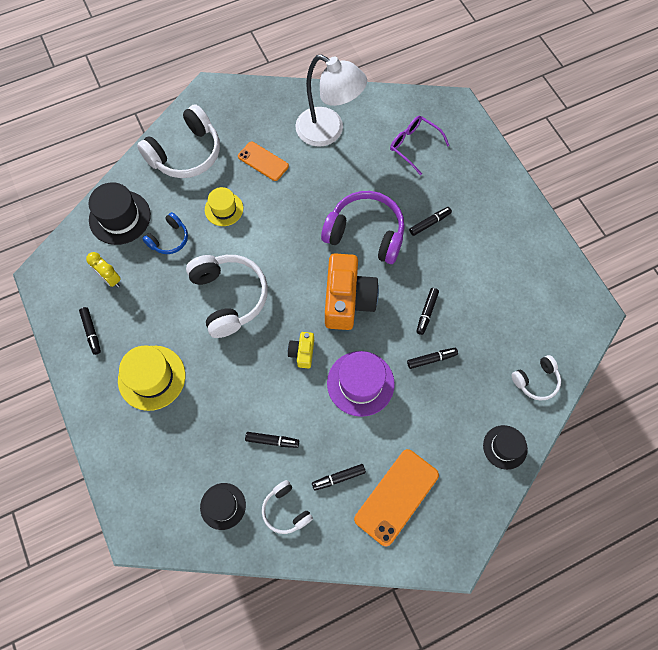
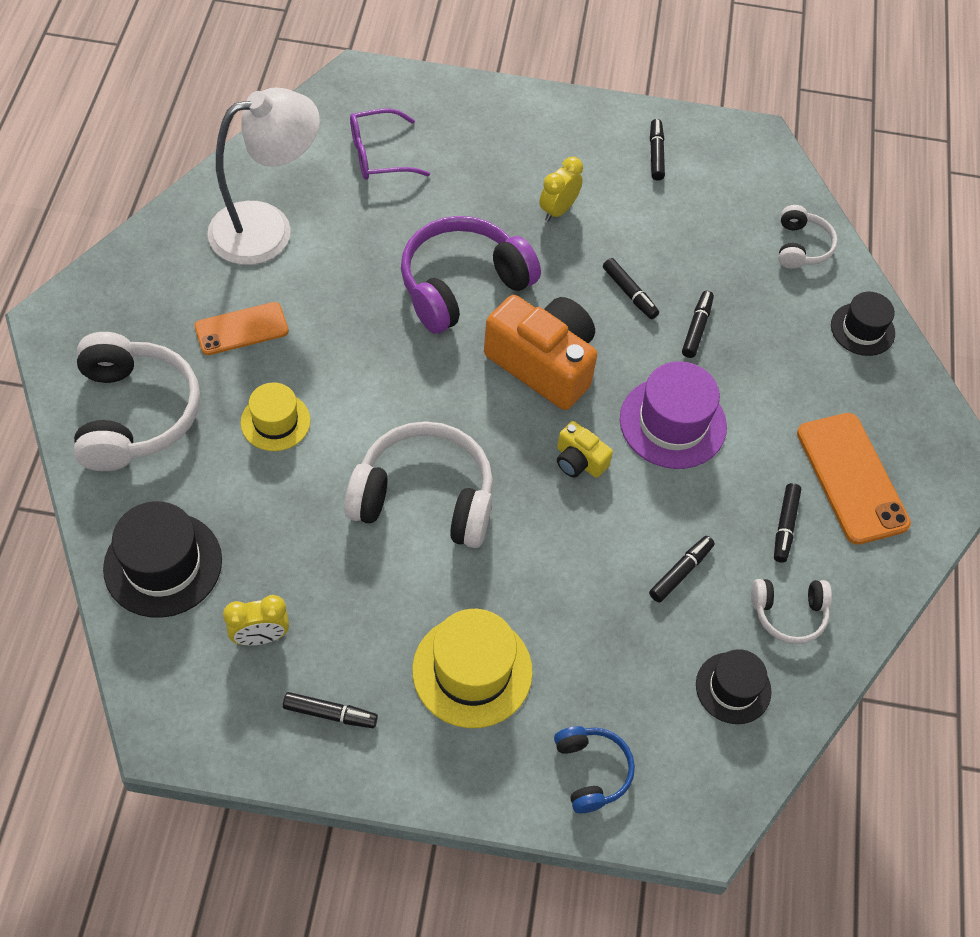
camera: 60 degrees left, 10 degrees down
blue headphones [142,212,188,254] -> blue headphones moved to [554,726,635,813]
black marker [409,207,452,236] -> black marker moved to [650,119,665,181]
none -> yellow clock [539,157,583,222]

